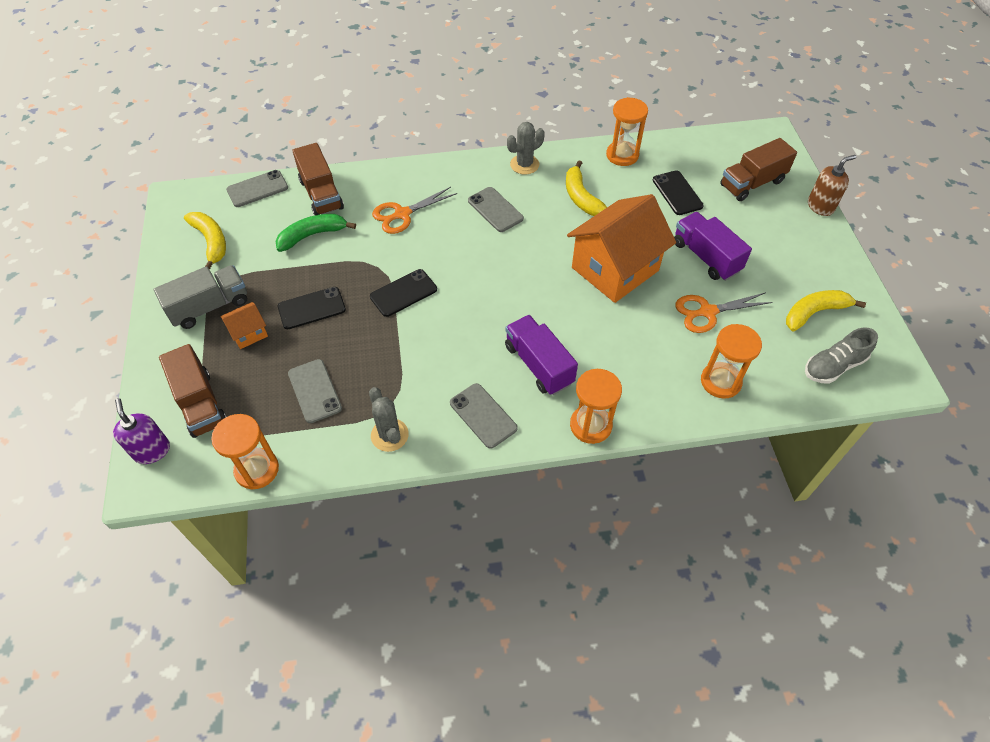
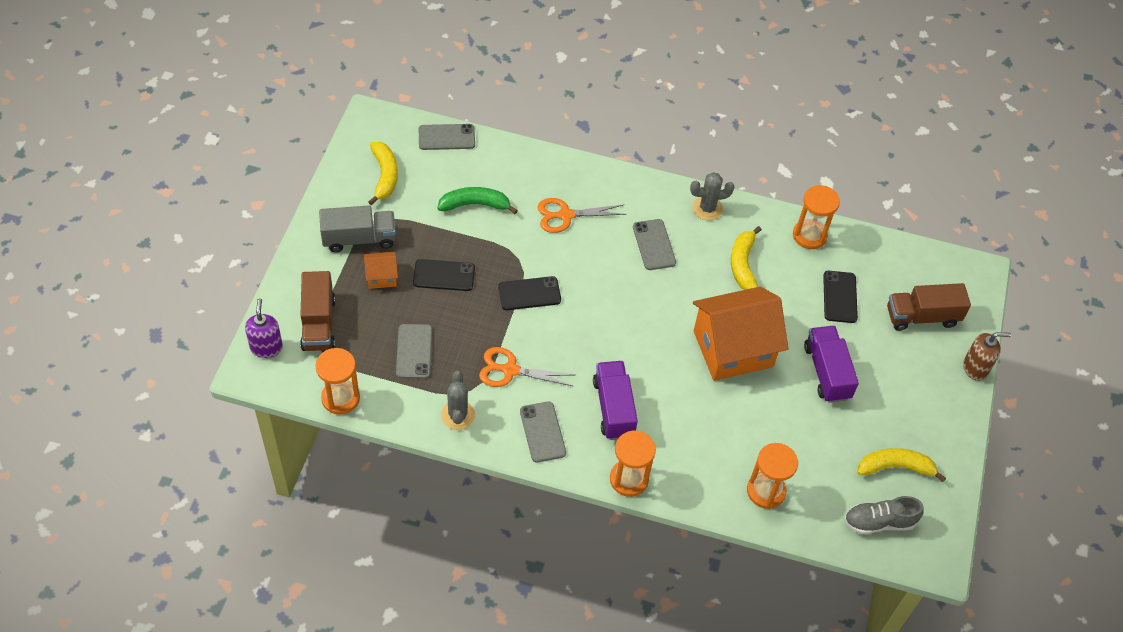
camera: 20 degrees right, 0 degrees up
brown truck [292,143,344,215] -> none
orange scissors [675,292,772,333] -> orange scissors moved to [479,347,574,387]

